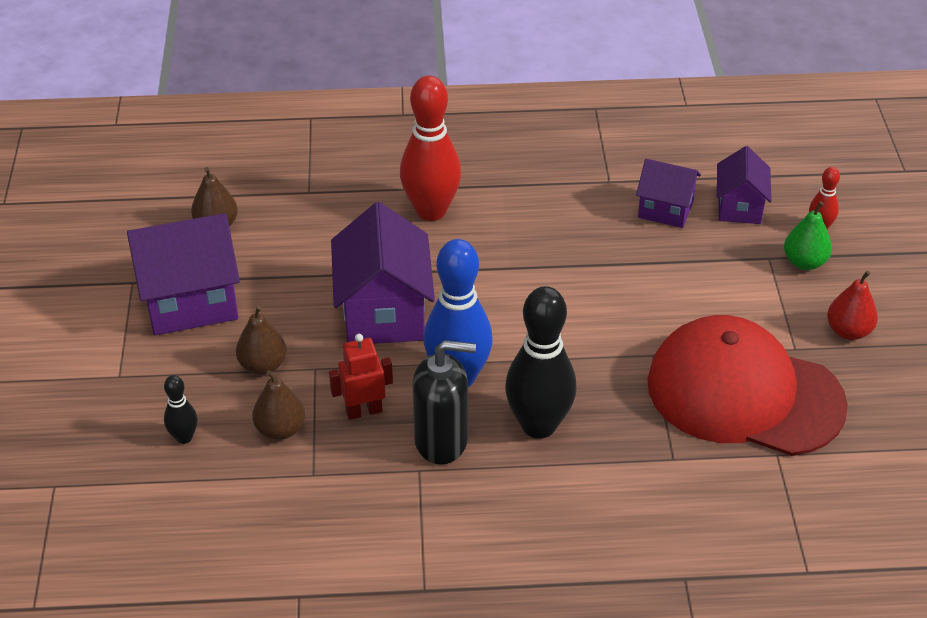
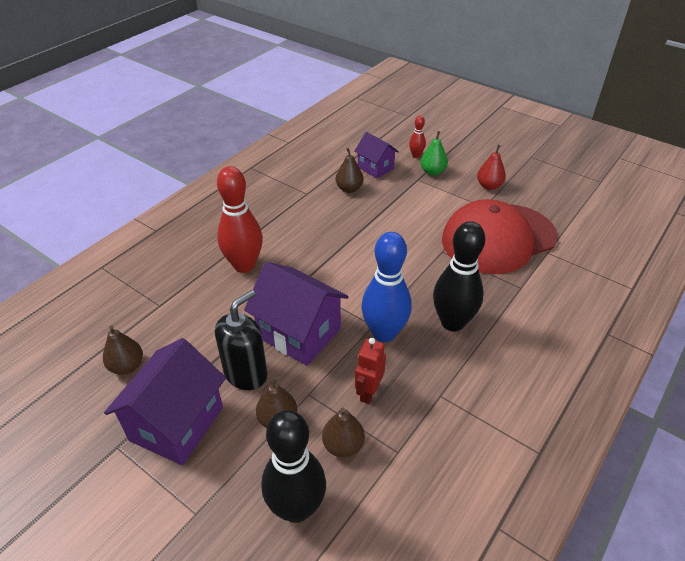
camera: 50 degrees left, 0 degrees up
black bowling pin [164,375,198,444] -> black bowling pin [261,410,326,523], size x2.13
black soap dispenser [412,340,476,465] -> black soap dispenser moved to [215,290,268,390]
purple house [636,159,701,228] -> brown pear [336,148,364,193]

